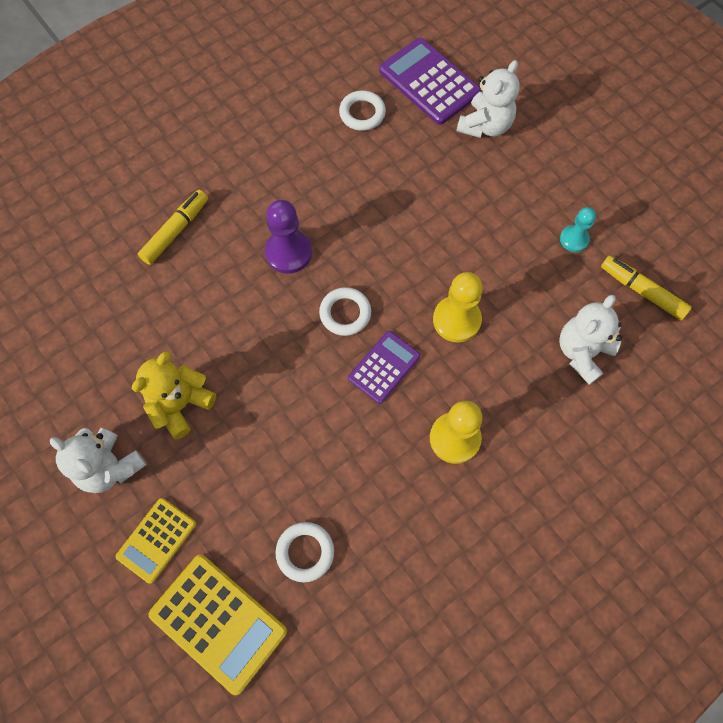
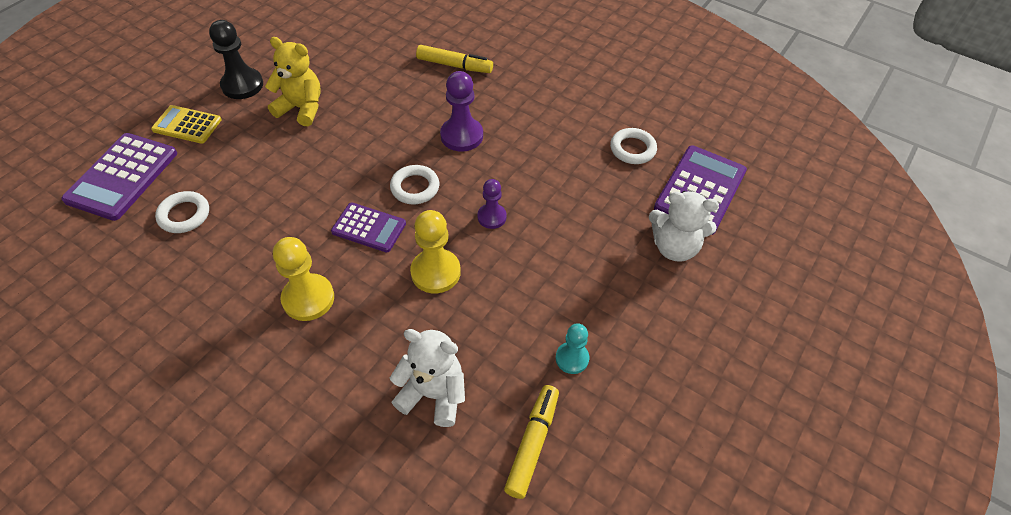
camera: 70 degrees right, 15 degrees down
white teddy bear [50,428,147,493] -> black pawn [209,20,263,99]
yellow calculator [149,555,287,695] -> purple calculator [61,133,177,221]
none -> purple pawn [477,179,507,229]

